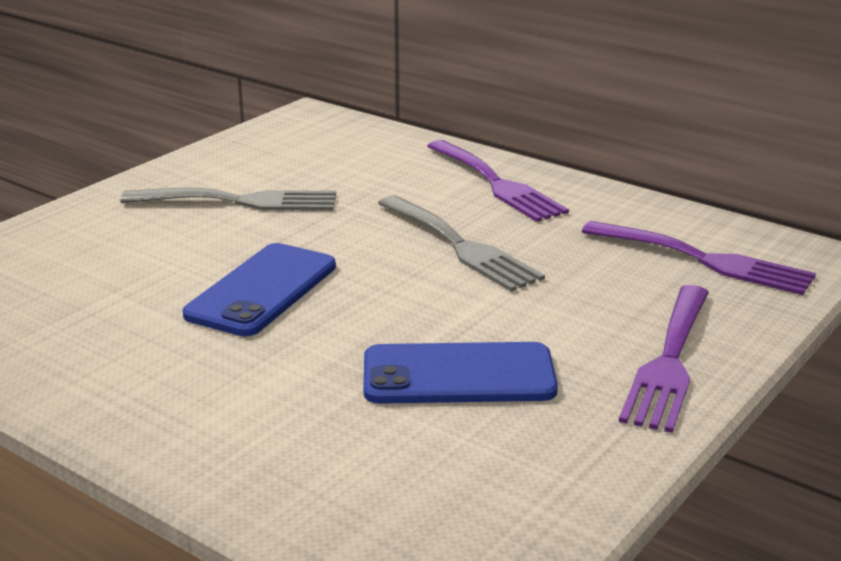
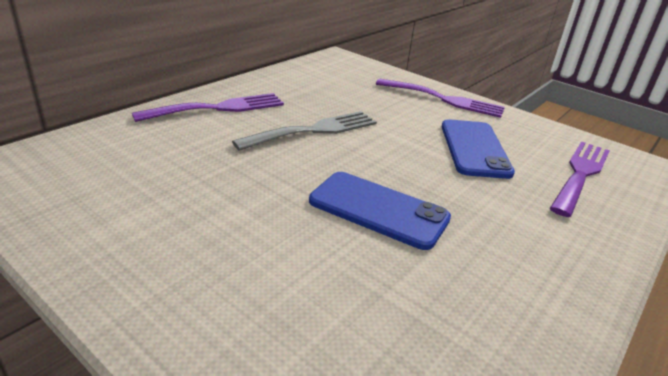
camera: 90 degrees left, 5 degrees up
grey fork [120,188,336,211] -> none
purple fork [582,221,816,295] -> purple fork moved to [550,141,610,217]

